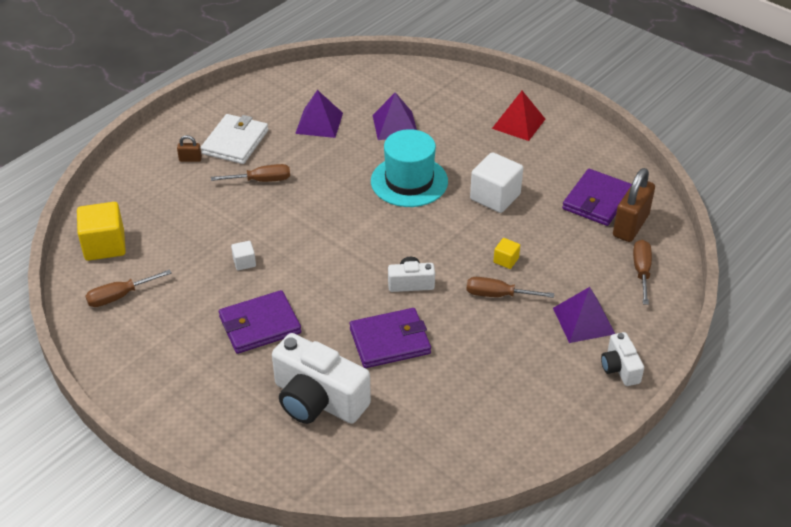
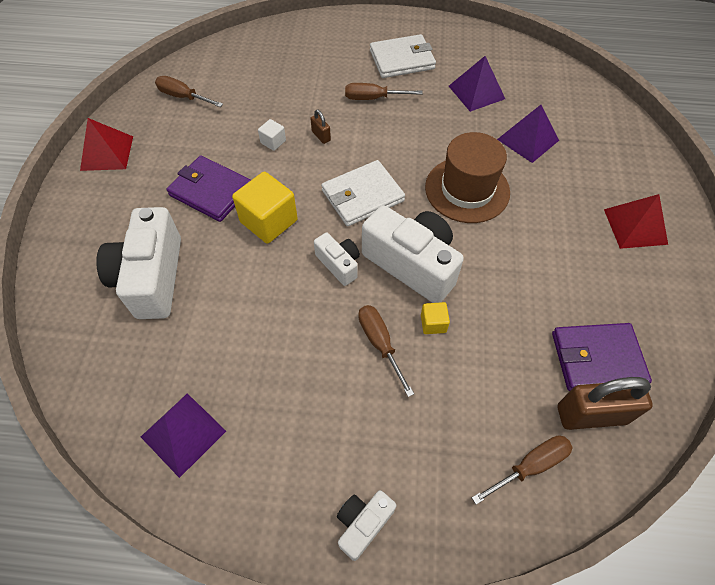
camera: 55 degrees right, 15 degrees up
yellow cube [77,202,126,261] -> yellow cube moved to [232,172,298,244]
brown padlock [177,135,202,162] -> brown padlock moved to [311,110,331,144]
brown screwdriver [211,164,290,182] -> brown screwdriver turned 135 degrees clockwise [345,83,423,100]
purple wallet [350,308,431,368] -> none
turquoise hat [371,129,448,207] -> brown hat [425,132,510,223]
white cube [470,152,523,213] -> none
purple pyramid [553,287,615,343] -> purple pyramid moved to [141,393,226,478]
none -> red pyramid [80,118,133,171]
none -> white wallet [321,160,405,226]
none -> white camera [362,205,464,303]

